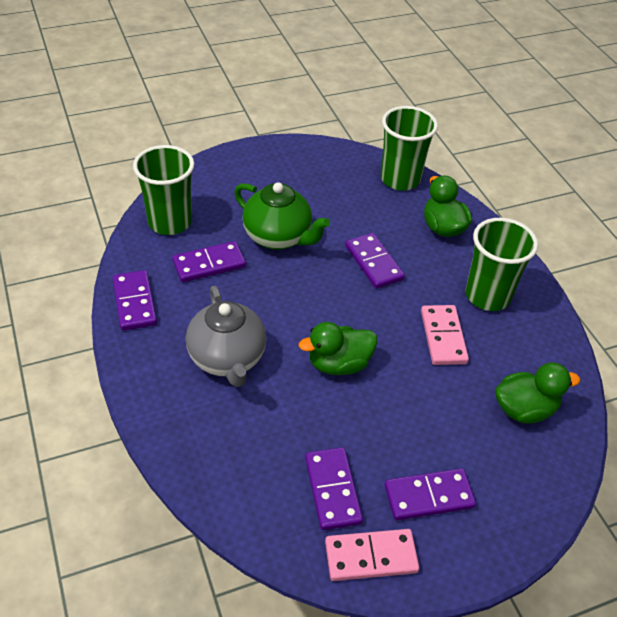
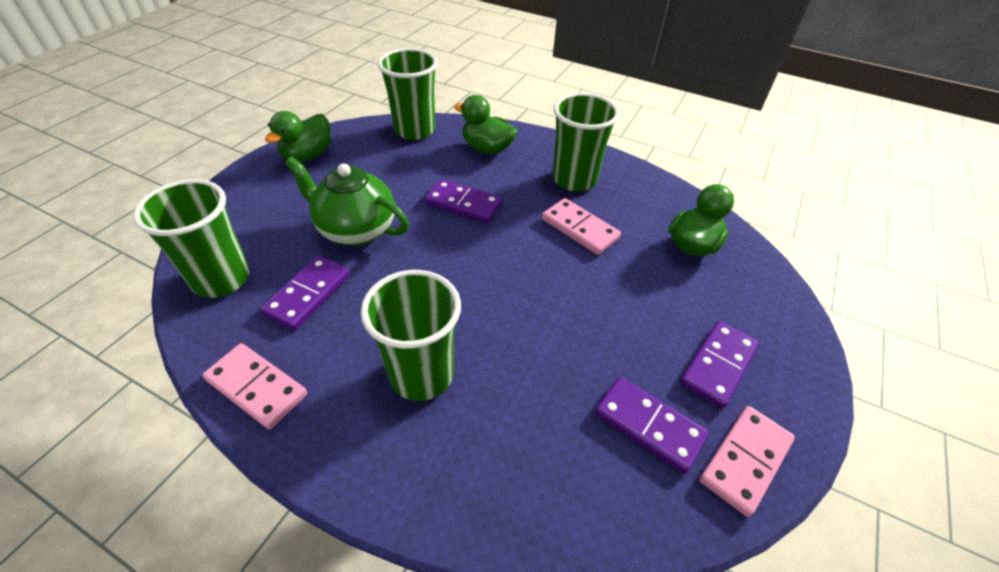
camera: 40 degrees left, 0 degrees up
purple domino [113,270,157,331] -> pink domino [202,343,307,429]
grey teapot [186,286,266,387] -> green cup [361,270,461,401]
green teapot [234,183,330,250] -> green teapot turned 150 degrees counterclockwise [285,157,409,246]
green duck [299,322,377,375] -> green duck moved to [265,111,331,162]

